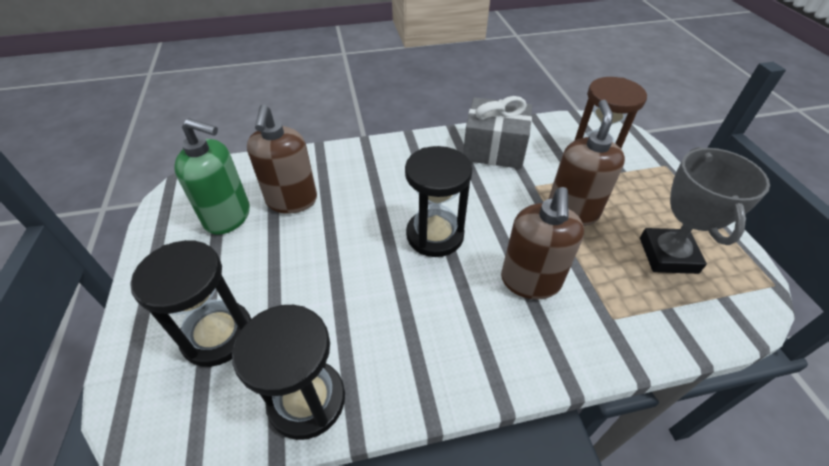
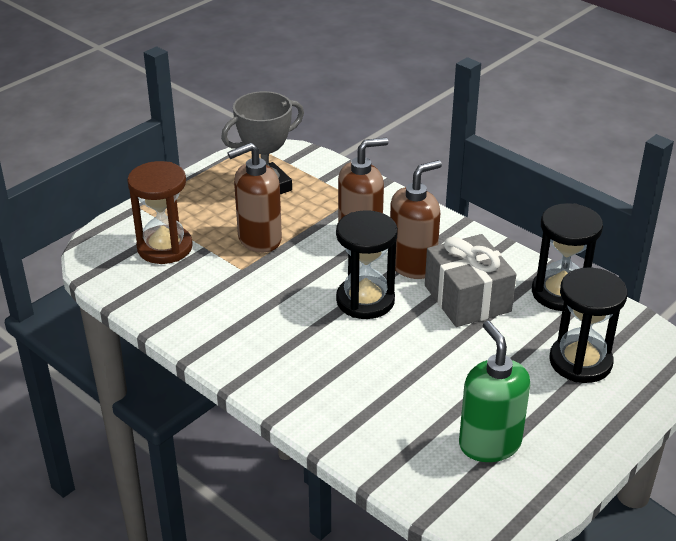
camera: 125 degrees left, 10 degrees down
brown soap dispenser [247,105,317,214] -> brown soap dispenser moved to [390,160,442,279]
grey gift [463,96,532,169] -> grey gift moved to [425,234,516,327]

